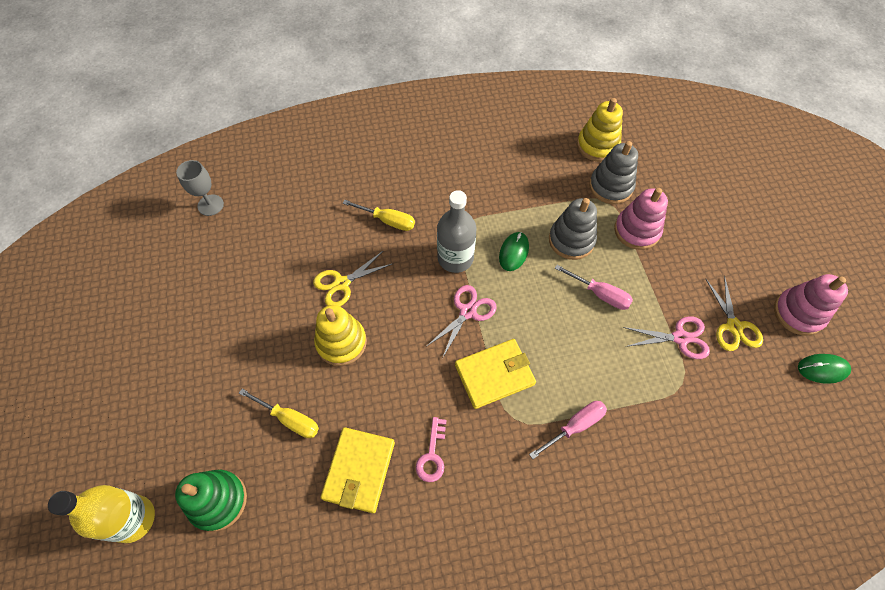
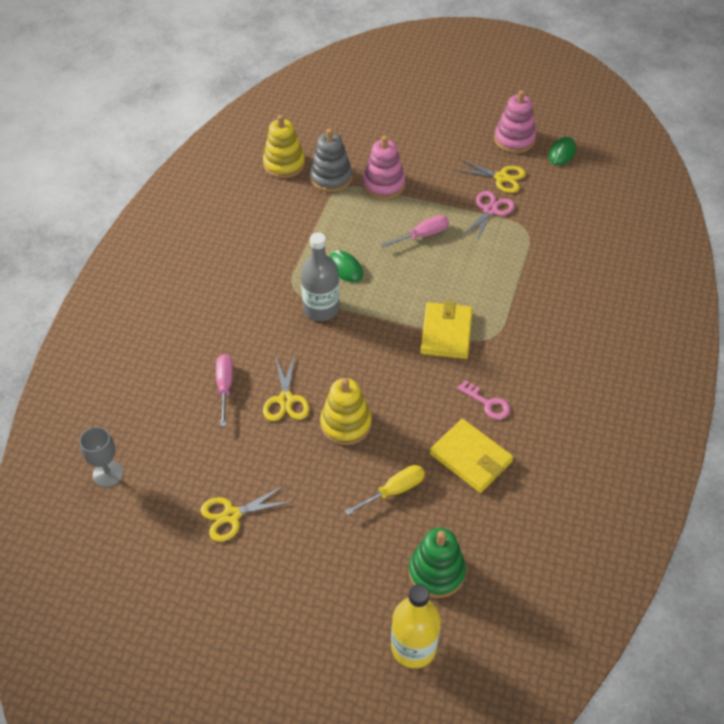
camera: 60 degrees left, 10 degrees down
yellow screwdriver [343,200,415,231] -> none
pink scissors [427,285,497,357] -> none
pink screwdriver [529,401,607,459] -> pink screwdriver moved to [216,354,233,426]
grey stacking toy [549,198,597,260] -> none
none -> yellow scissors [200,485,293,542]

